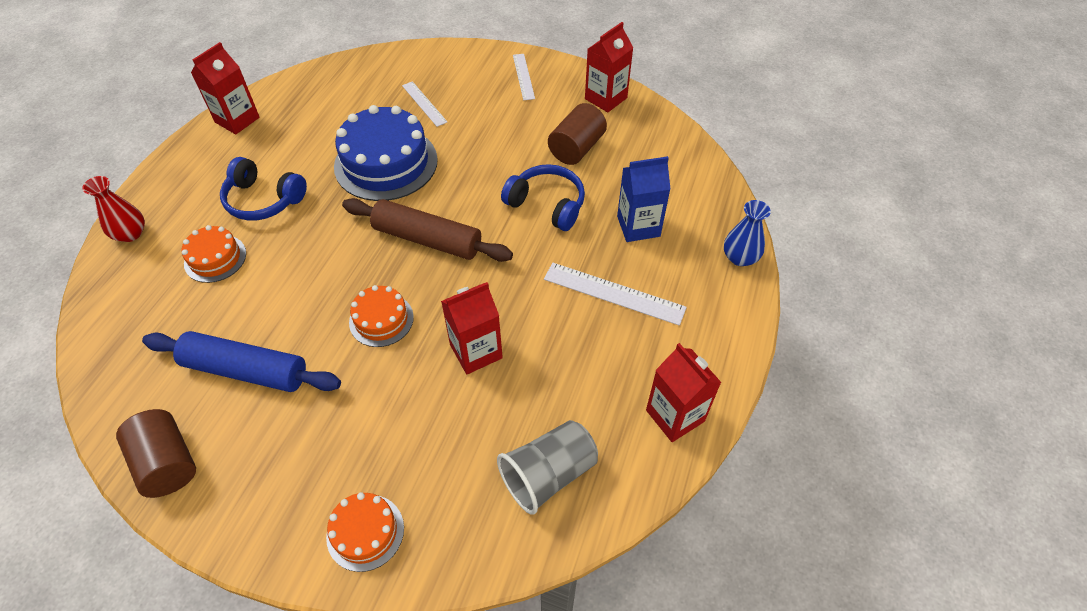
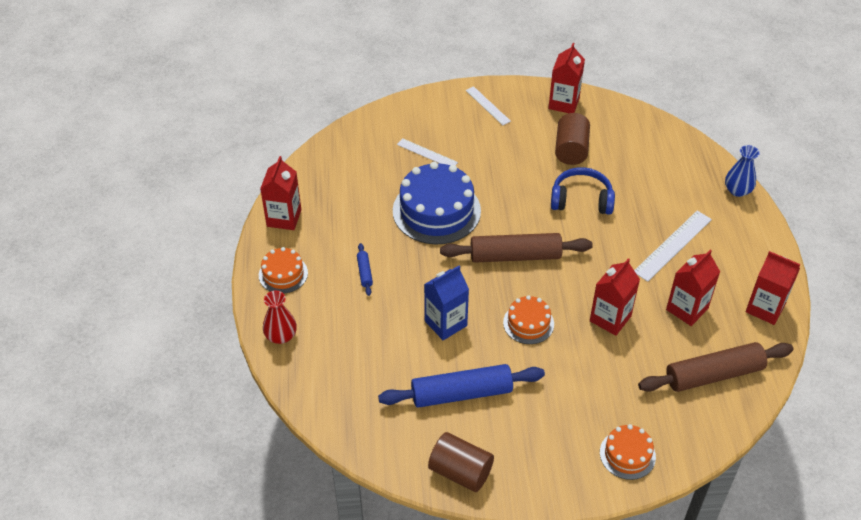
camera: 25 degrees left, 5 degrees down
orange cake [182,225,246,283] -> orange cake moved to [259,247,308,293]
blue headphones [220,157,307,221] -> blue rolling pin [357,243,373,296]
grey cup [497,420,598,515] -> brown rolling pin [638,342,793,392]
white ruler [544,263,687,326] -> white ruler turned 45 degrees counterclockwise [634,211,712,282]
blue carton [617,156,671,242] -> blue carton moved to [424,266,469,340]
none -> red carton [666,250,720,326]

